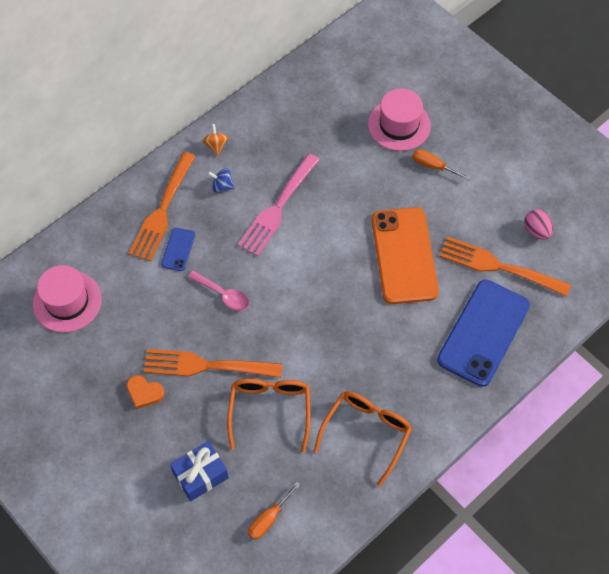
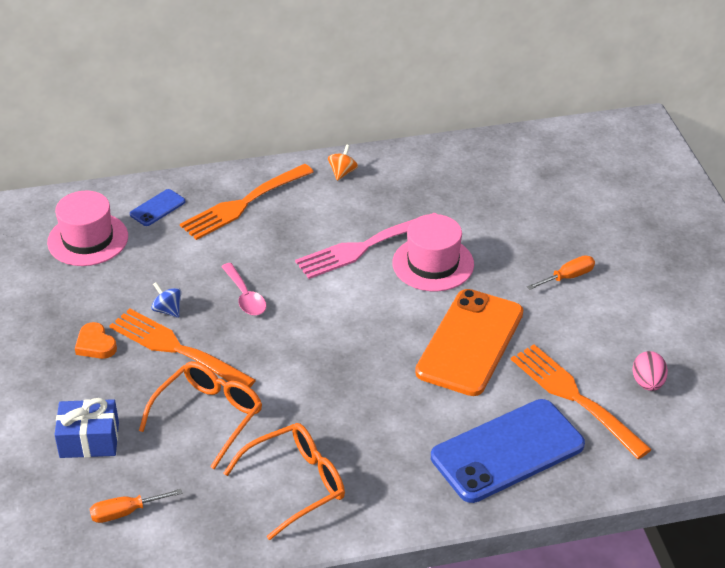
camera: 30 degrees right, 20 degrees down
blue phone [161,228,195,271] -> blue phone moved to [130,189,185,226]
blue spinning top [208,169,235,193] -> blue spinning top moved to [151,282,181,318]
pink hat [368,88,431,151] -> pink hat moved to [392,214,474,291]
orange screwdriver [413,149,470,180] -> orange screwdriver turned 90 degrees clockwise [527,255,595,290]

